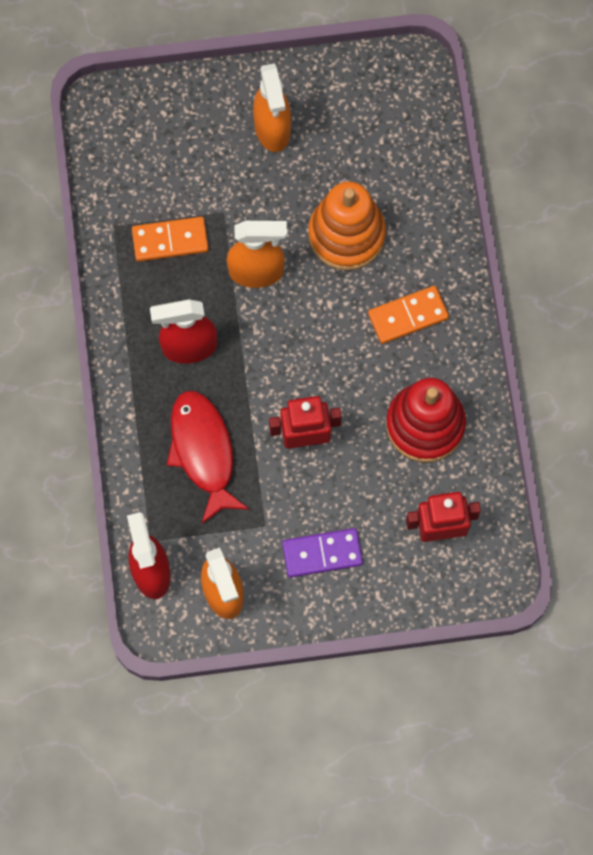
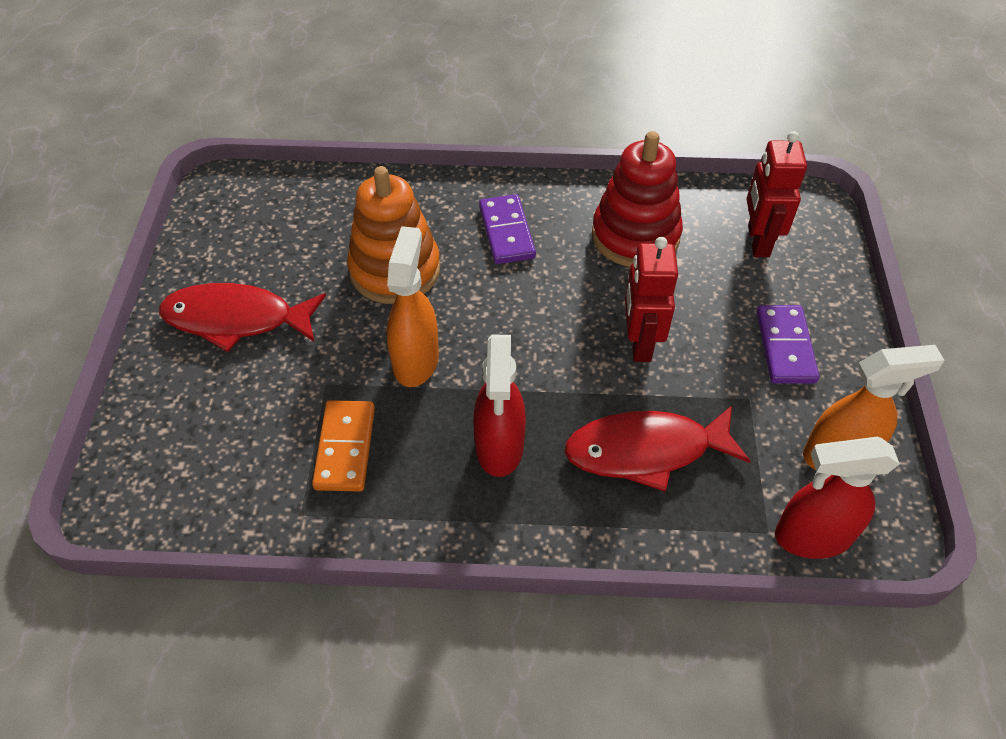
camera: 80 degrees left, 20 degrees down
orange spray bottle [253,63,291,152] -> red fish [159,283,326,352]
orange domino [368,286,449,344] -> purple domino [479,194,536,264]

